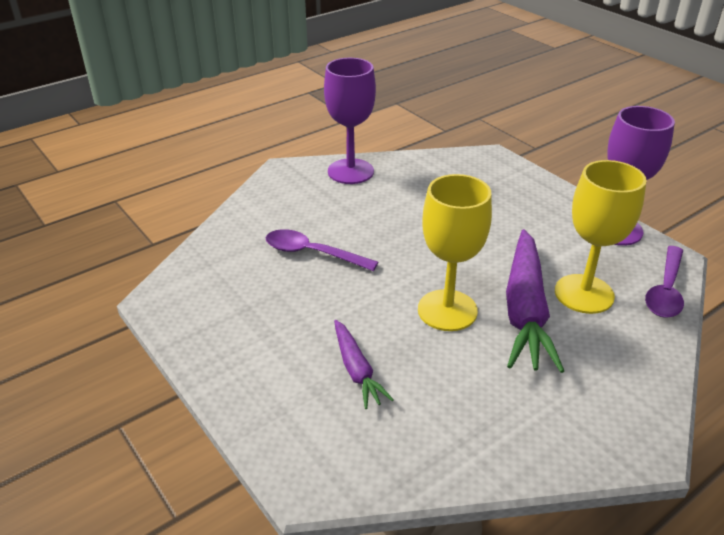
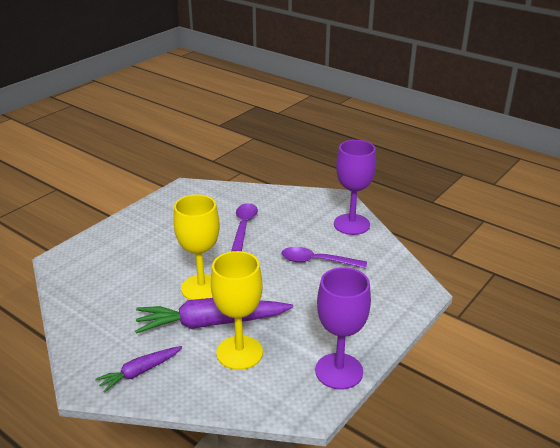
camera: 75 degrees right, 5 degrees down
purple carrot [334,320,394,409] -> purple carrot moved to [95,346,182,393]
purple spoon [645,246,684,318] -> purple spoon moved to [281,247,367,268]

